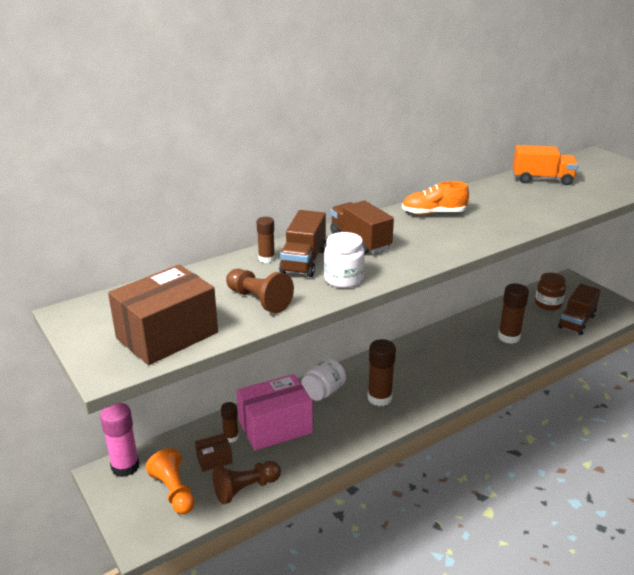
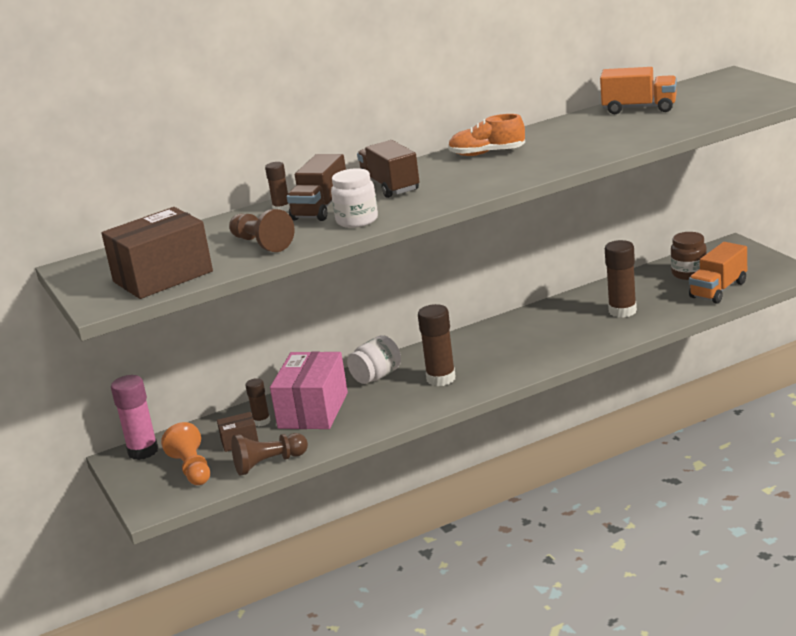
camera: 10 degrees right, 5 degrees down
pink box [237,374,313,451] -> pink box turned 60 degrees counterclockwise [270,351,348,429]
brown truck [558,284,601,335] -> orange truck [689,242,747,304]

